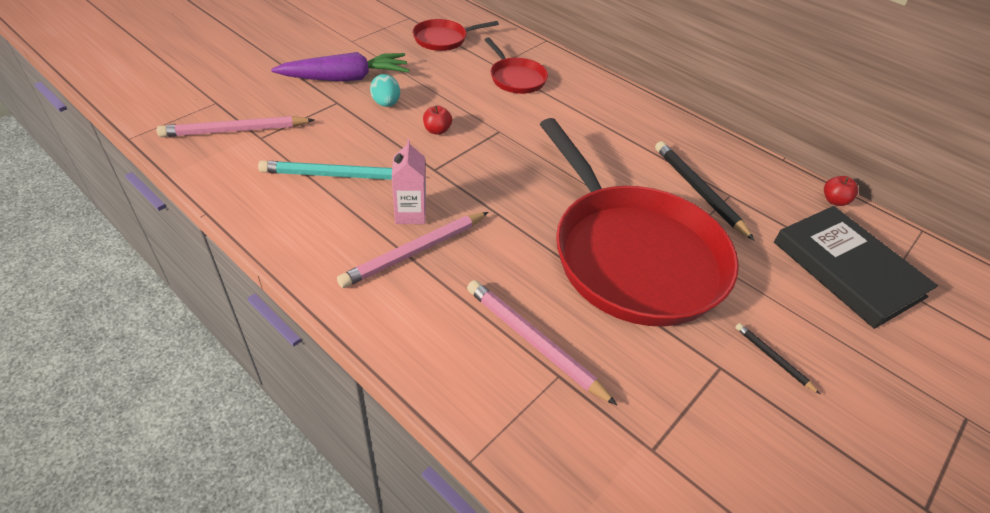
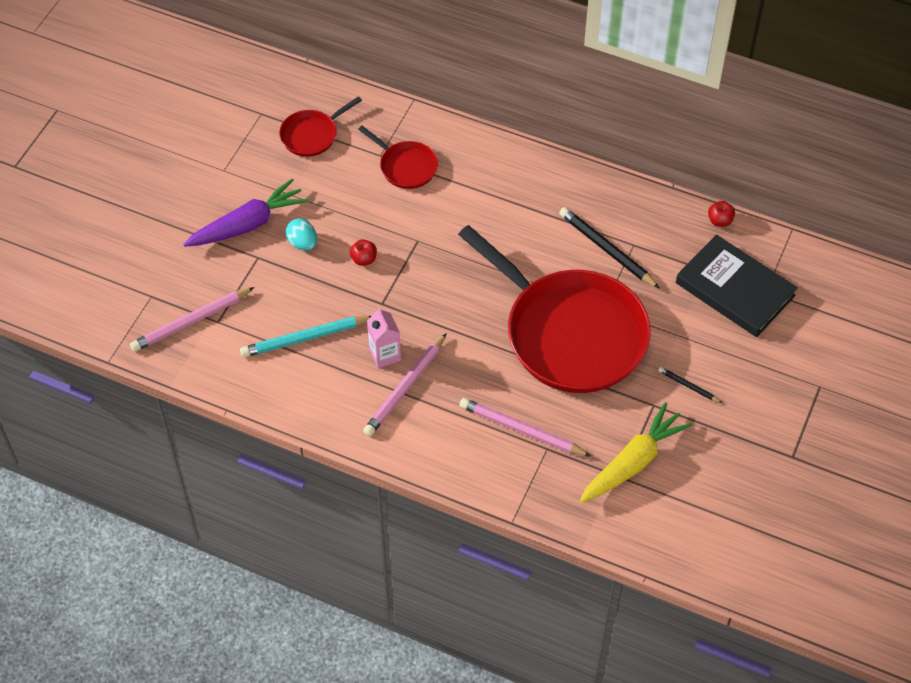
camera: 15 degrees left, 10 degrees up
none -> yellow carrot [580,402,693,503]

